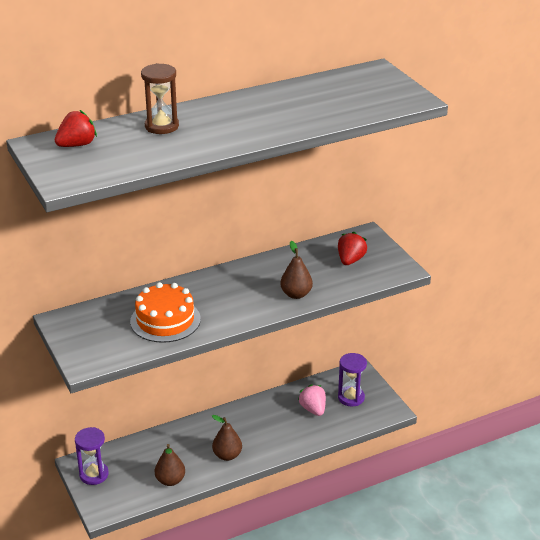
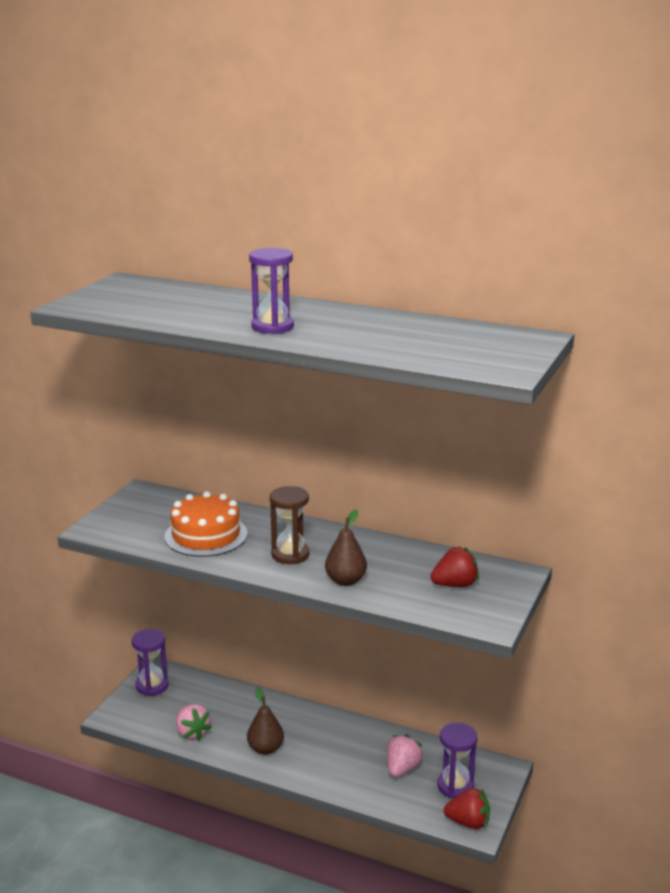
camera: 50 degrees right, 10 degrees down
red strawberry [55,110,97,147] -> red strawberry moved to [444,788,490,829]
brown hourglass [141,63,179,134] -> brown hourglass moved to [270,486,310,564]
brown pear [155,444,185,486] -> pink strawberry [176,704,212,741]
none -> purple hourglass [249,248,294,334]

